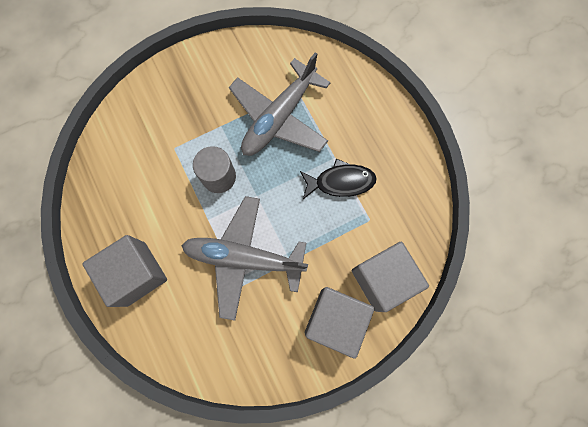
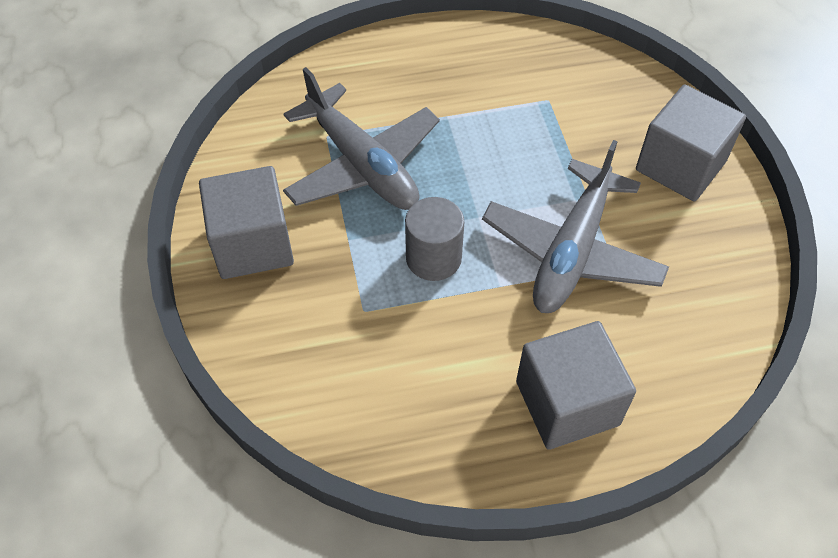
camera: 75 degrees left, 20 degrees down
black fish [300,159,376,199] -> none
grey cube [352,242,429,312] -> grey cube moved to [199,166,294,279]

